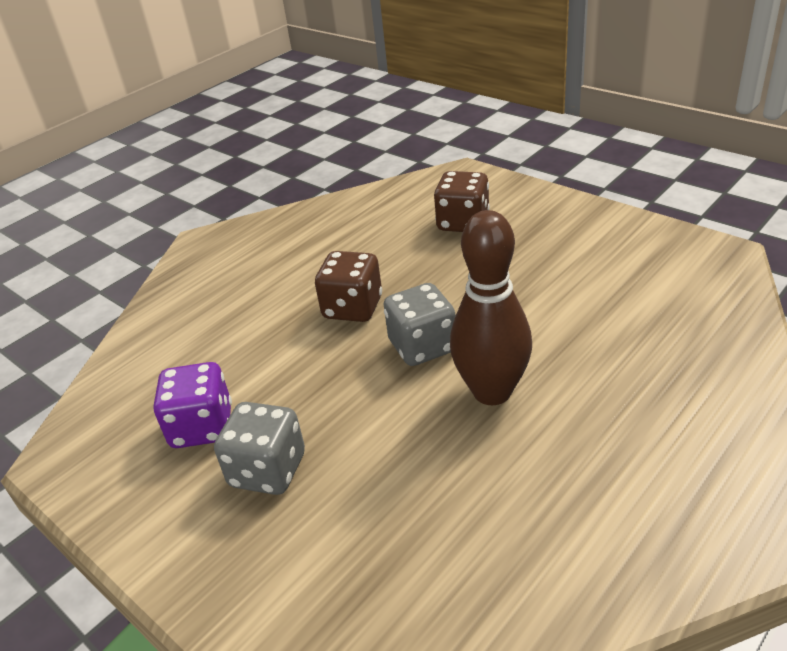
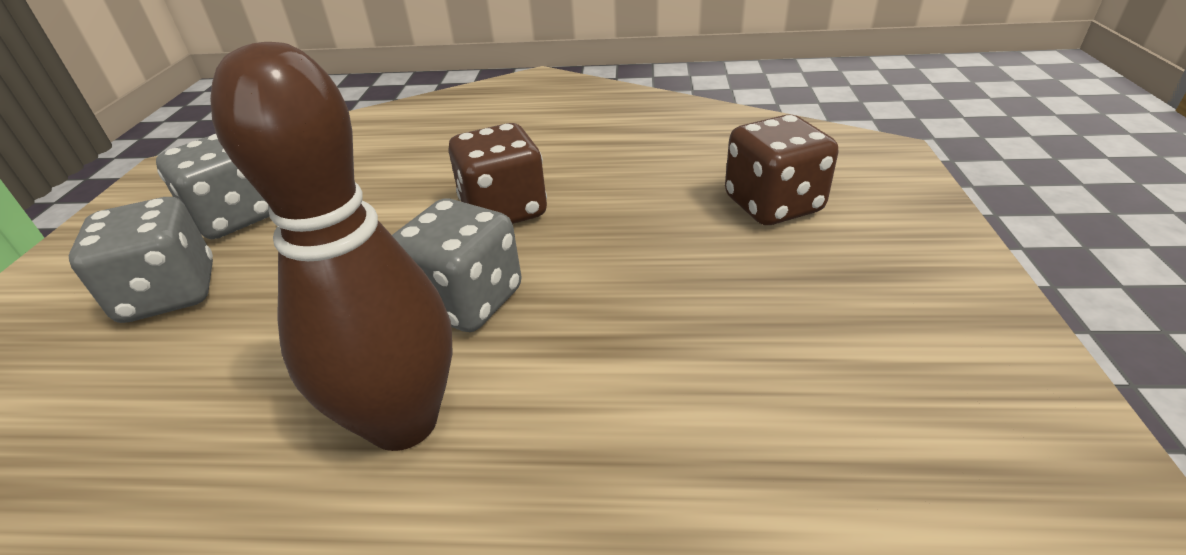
camera: 50 degrees right, 0 degrees up
purple dice [154,362,232,448] -> grey dice [156,134,270,239]

